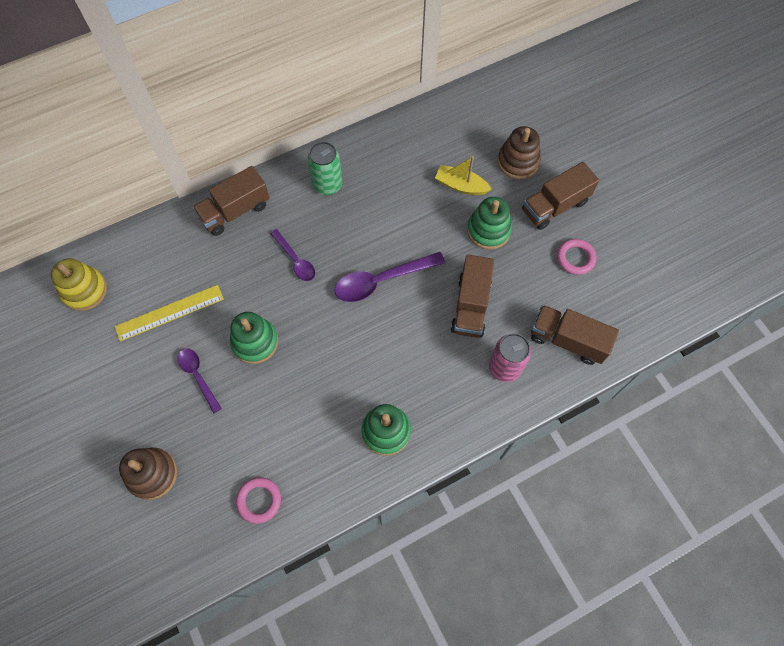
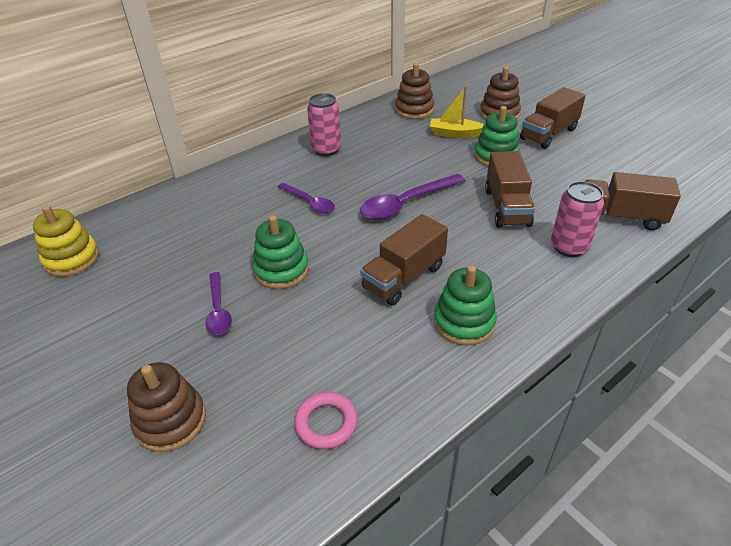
camera: 10 degrees left, 25 degrees down
yellow ruler [115,285,224,342] -> none
purple spoon [178,348,222,413] -> purple spoon turned 150 degrees counterclockwise [205,272,232,335]
brown truck [192,166,270,236] -> brown truck moved to [360,214,448,305]
green can [308,142,342,195] -> pink can [307,93,341,156]
pink ring [557,239,596,275] -> none
none -> brown stacking toy [395,63,434,119]

